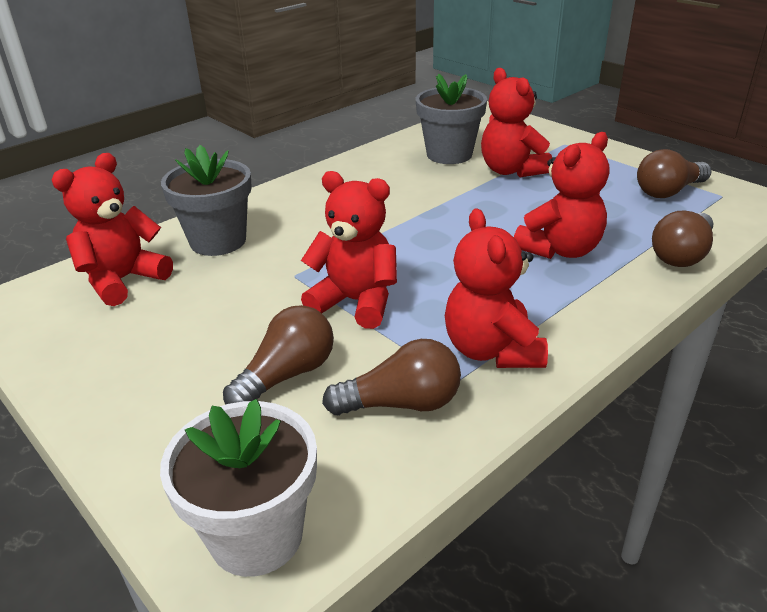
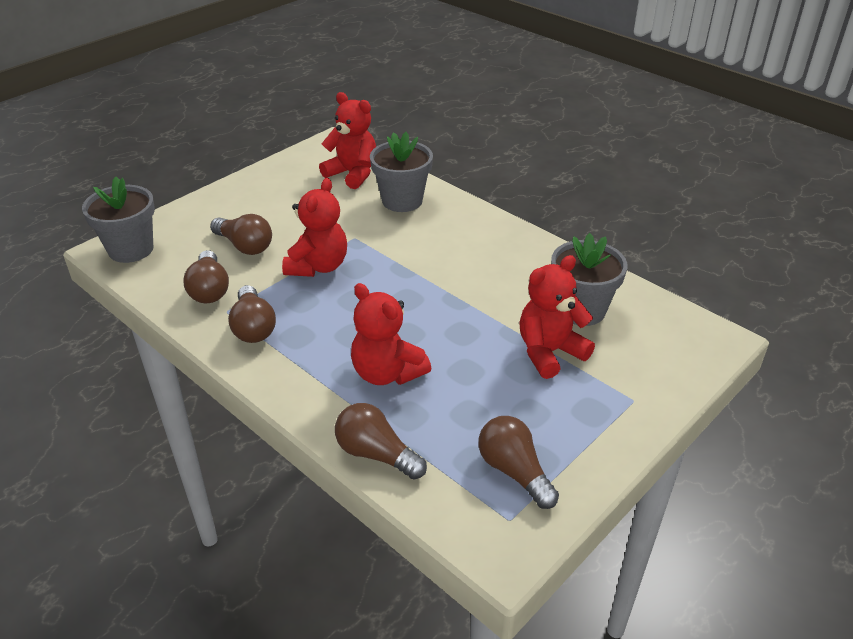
camera: 85 degrees right, 5 degrees up
white flower pot [160,399,317,577] -> grey flower pot [82,177,155,263]
red teddy bear [445,208,548,368] -> brown light bulb [228,285,276,343]

